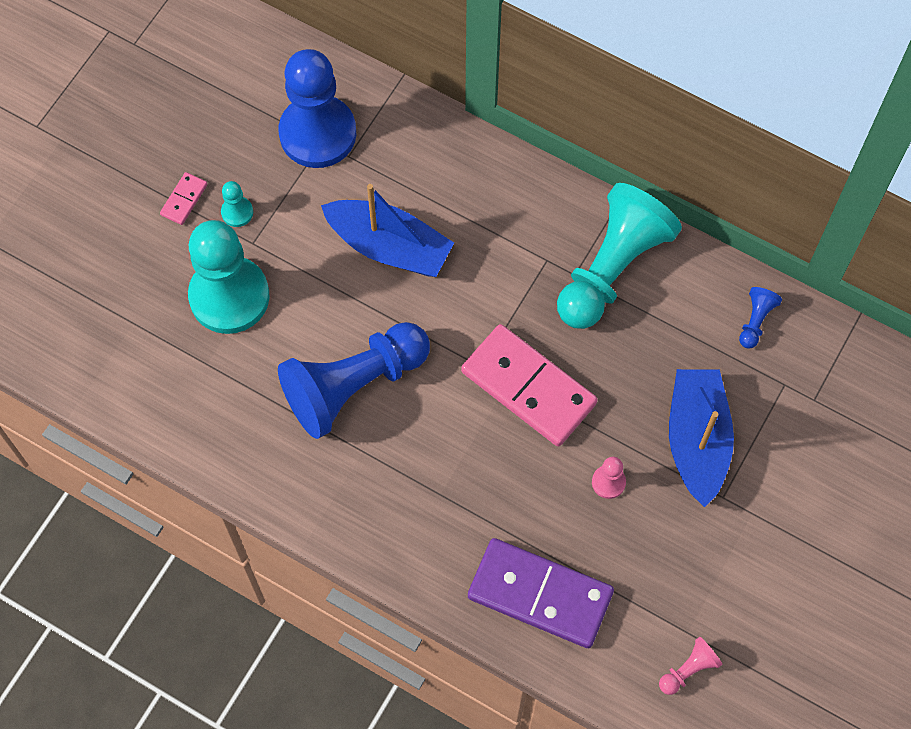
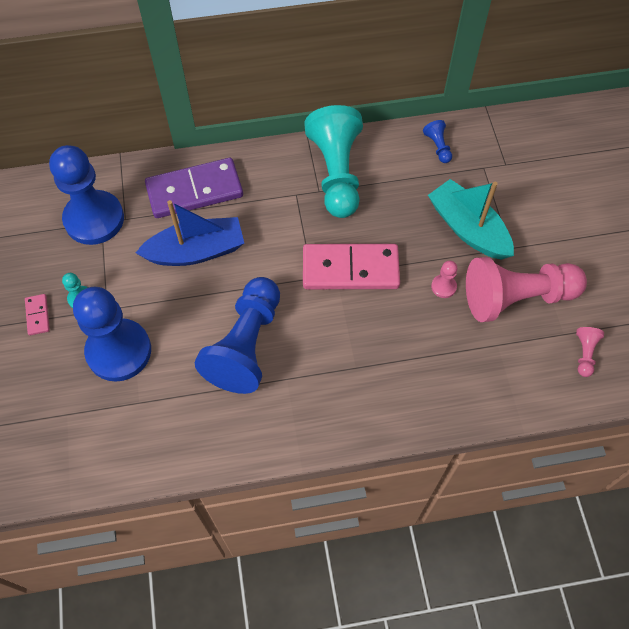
camera: 40 degrees left, 5 degrees down
turquoise pawn [188,220,270,334] -> blue pawn [73,287,151,382]
purple domino [468,538,614,648] -> purple domino moved to [145,158,243,218]
blue boat [669,369,734,507] -> turquoise boat [428,179,514,260]
none -> pink pawn [466,257,587,322]

